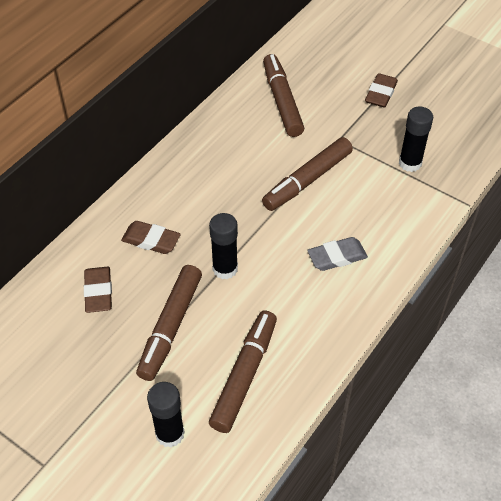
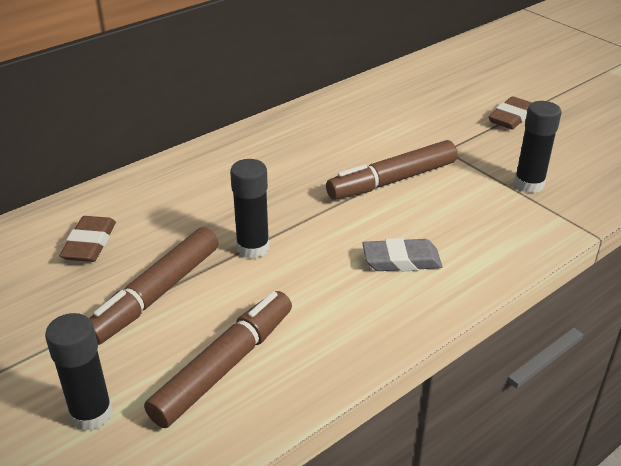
camera: 15 degrees right, 15 degrees down
brown eraser [121,221,181,254] -> none
brown marker [263,54,304,137] -> none

